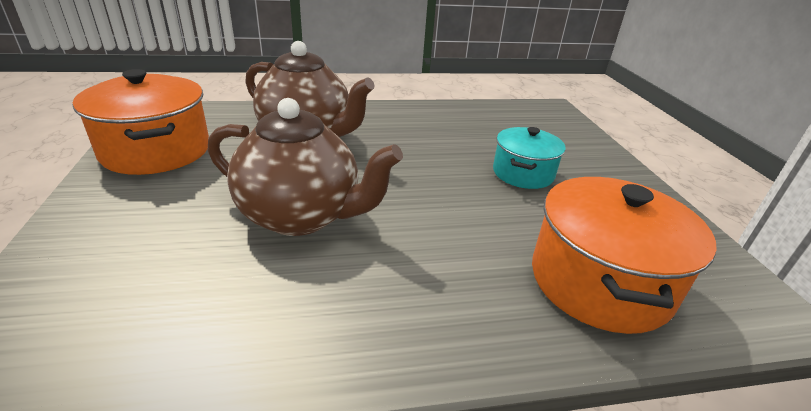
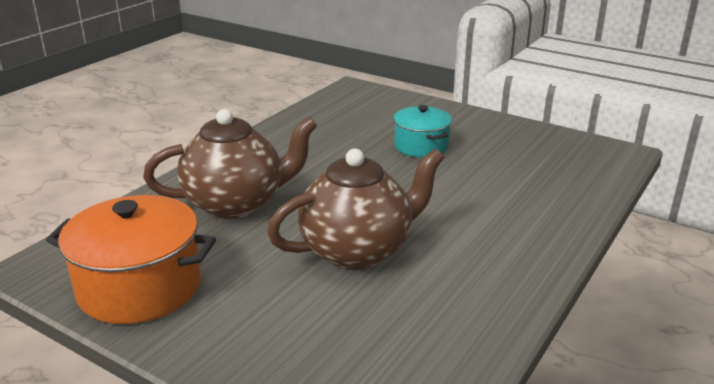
camera: 45 degrees left, 5 degrees down
orange pot [532,177,717,334] -> none

